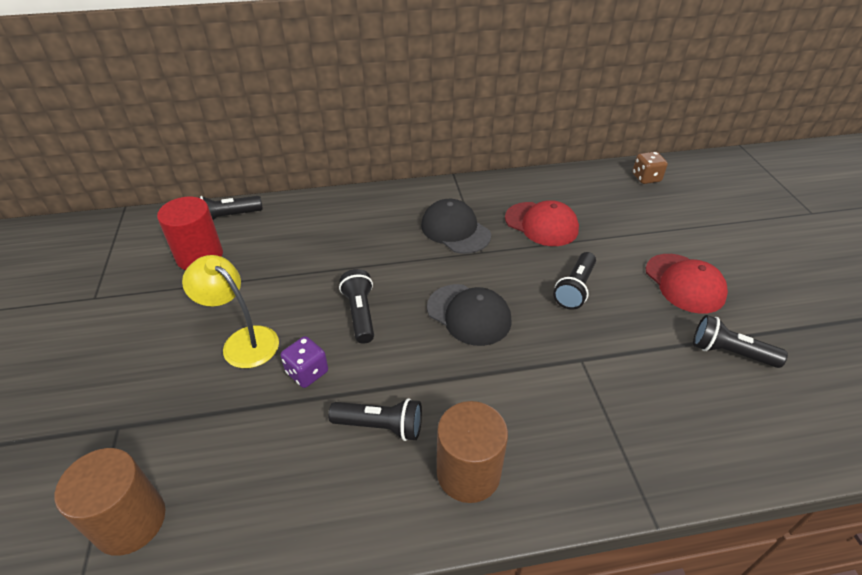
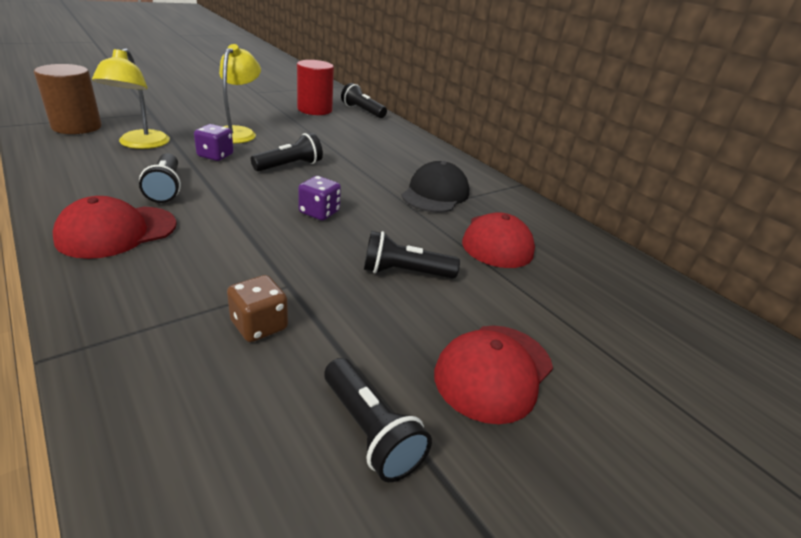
camera: 60 degrees right, 10 degrees down
black cap [427,284,512,346] -> purple dice [298,176,341,220]
brown cylinder [437,401,508,503] -> red cap [53,196,177,259]
brown dice [633,152,668,184] -> brown dice moved to [227,275,288,342]
black flashlight [693,315,788,368] -> black flashlight turned 150 degrees clockwise [324,358,432,482]
none -> yellow lamp [92,48,170,149]

